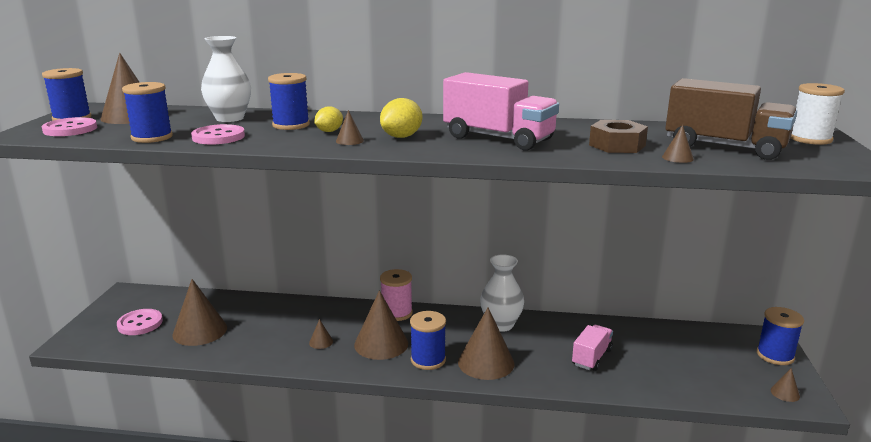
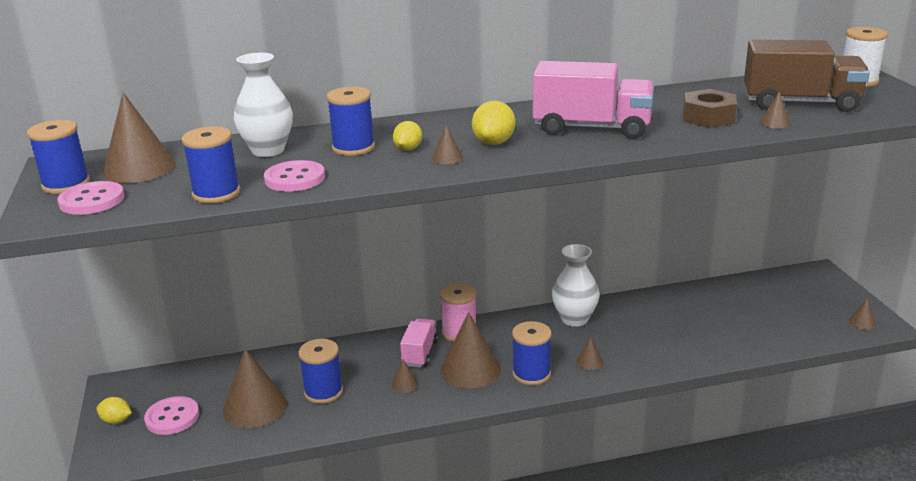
camera: 20 degrees left, 5 degrees up
brown cone [458,308,514,380] -> brown cone [576,337,603,370], size x0.44
pink truck [572,325,613,371] -> pink truck moved to [400,318,438,368]
blue spool [757,307,804,365] -> blue spool moved to [298,339,343,404]
none -> yellow lemon [97,397,132,424]

